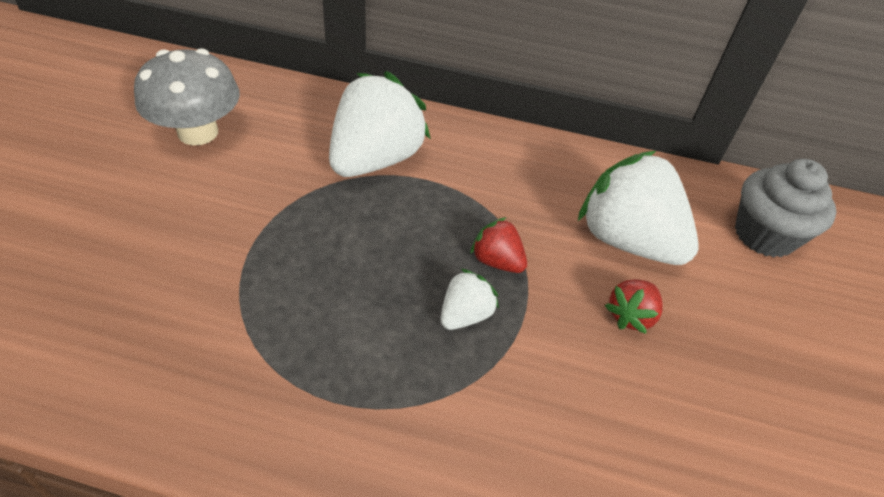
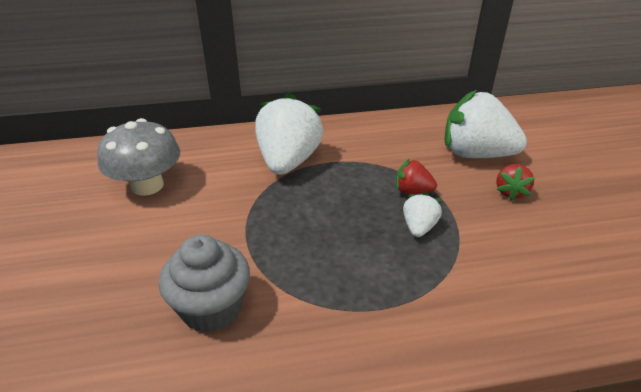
camera: 20 degrees left, 10 degrees down
grey cupcake [735,159,837,257] -> grey cupcake moved to [159,235,250,333]

